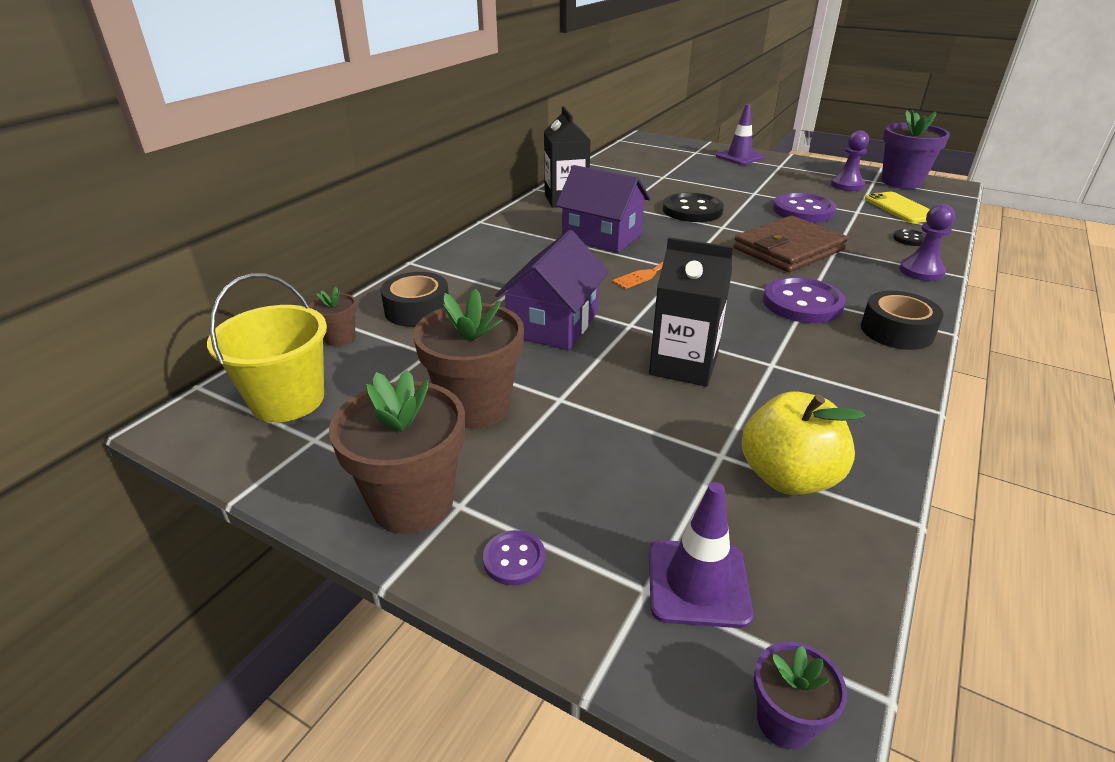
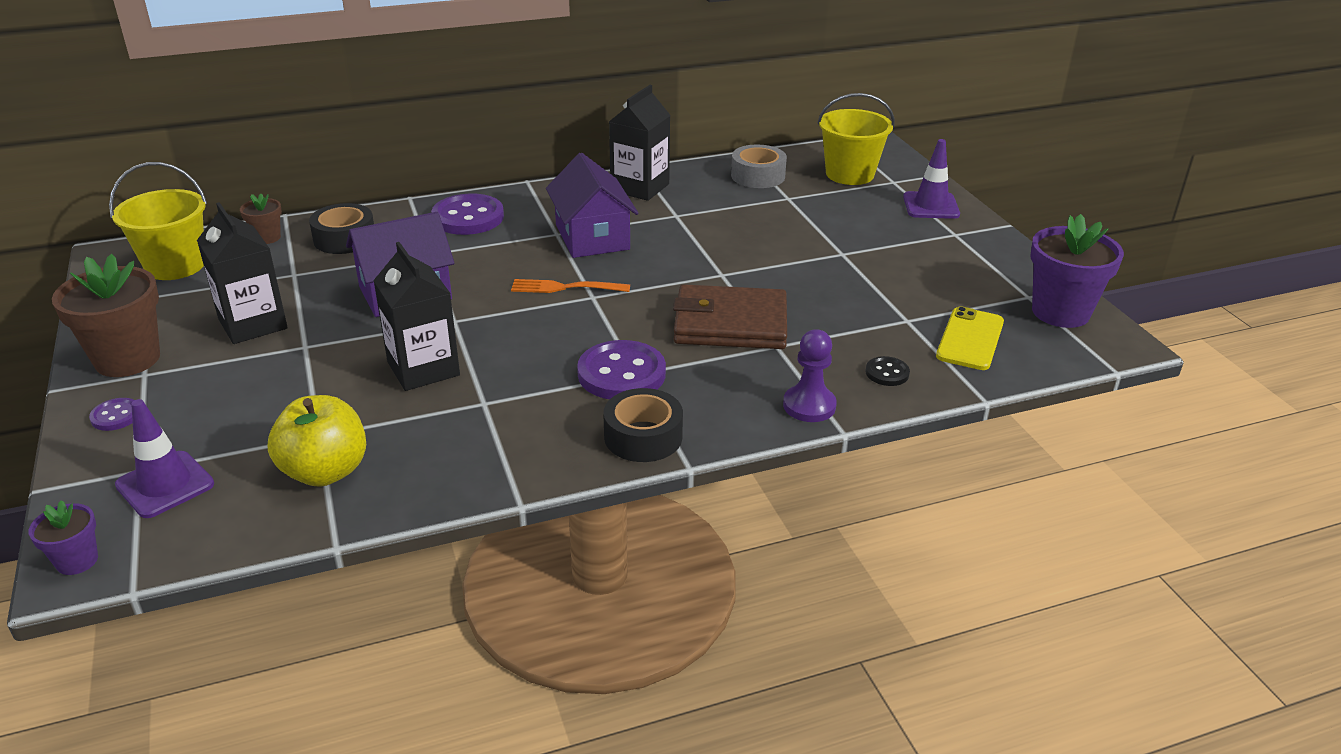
camera: 40 degrees right, 0 degrees up
brown flower pot [413,289,524,428] -> black carton [197,202,288,344]
black button [663,192,724,222] -> none
purple button [773,193,837,222] -> purple button moved to [431,194,504,235]
purple pawn [831,131,869,191] -> none
none -> grey tape [731,145,787,188]
none -> yellow bucket [817,93,895,185]

